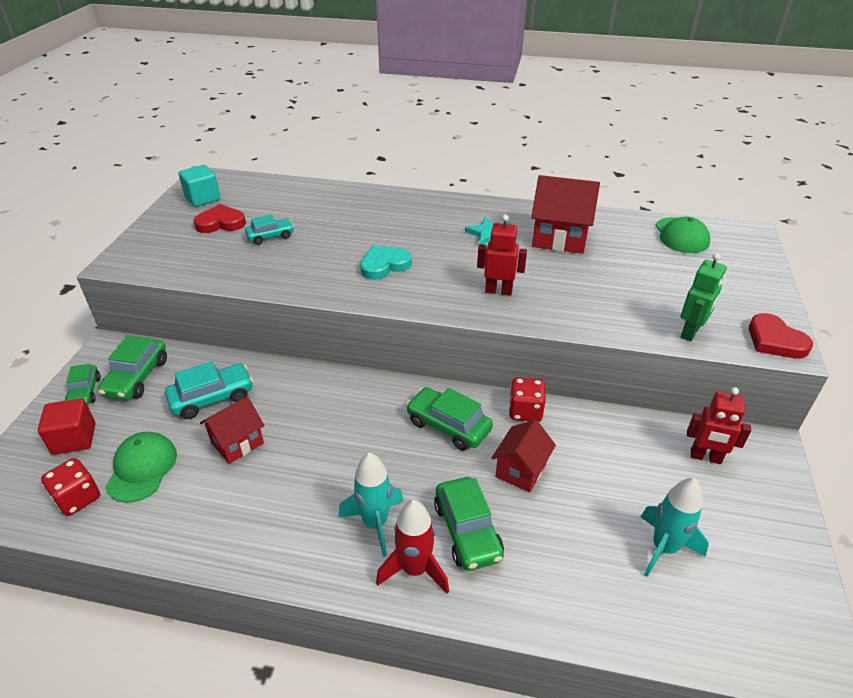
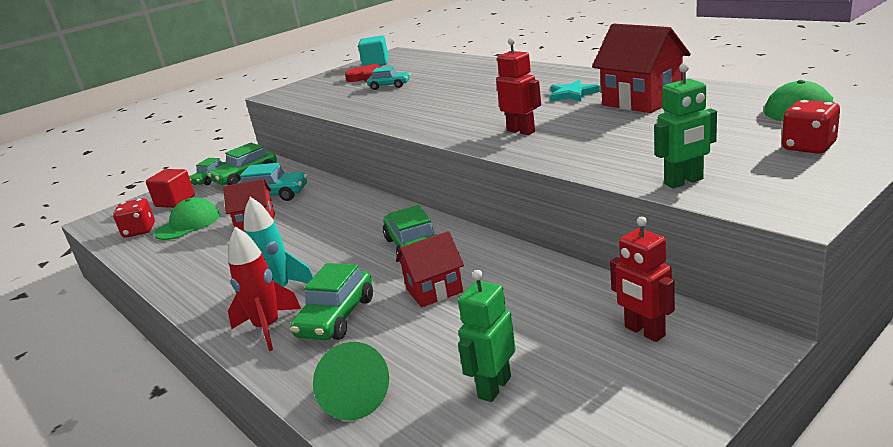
camera: 40 degrees right, 15 degrees down
turquoise heart [360,246,412,280] -> none
red dice [509,377,546,422] -> red dice moved to [782,100,840,154]
turquoise rocket [641,478,709,577] -> green robot [458,270,516,402]
red heart [749,313,813,359] -> none
none -> green cone [313,342,389,420]

